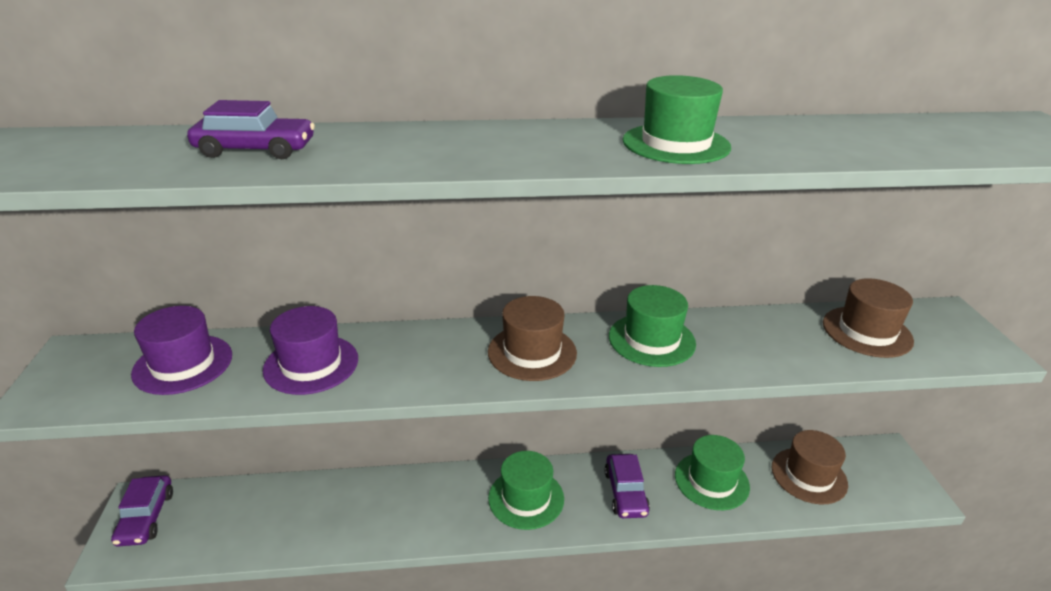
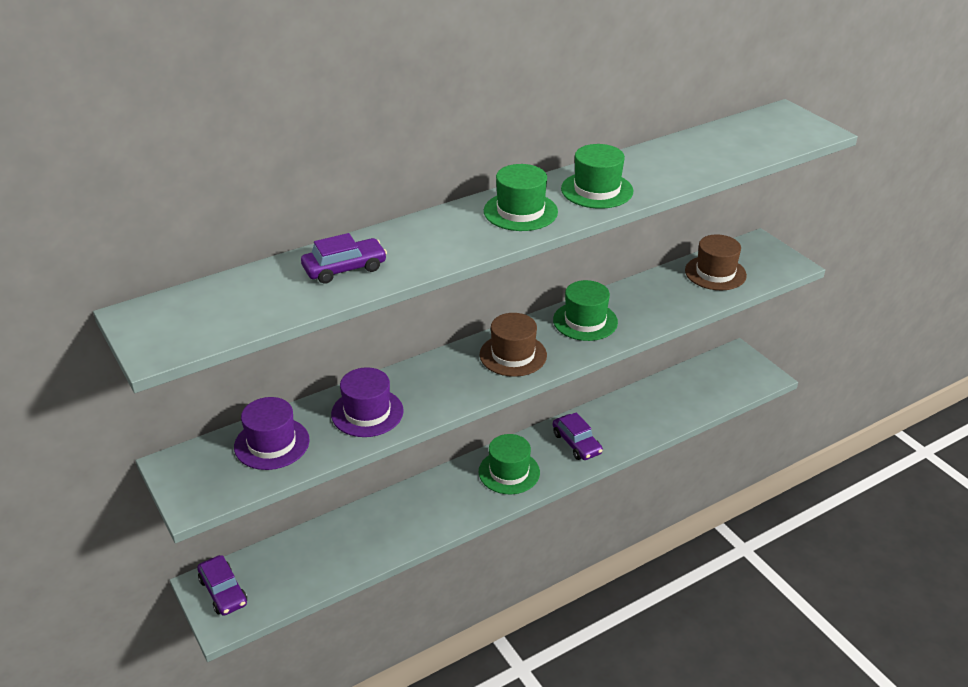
camera: 25 degrees left, 5 degrees up
green hat [675,435,750,510] -> green hat moved to [484,164,558,231]
brown hat [772,430,848,504] -> none

